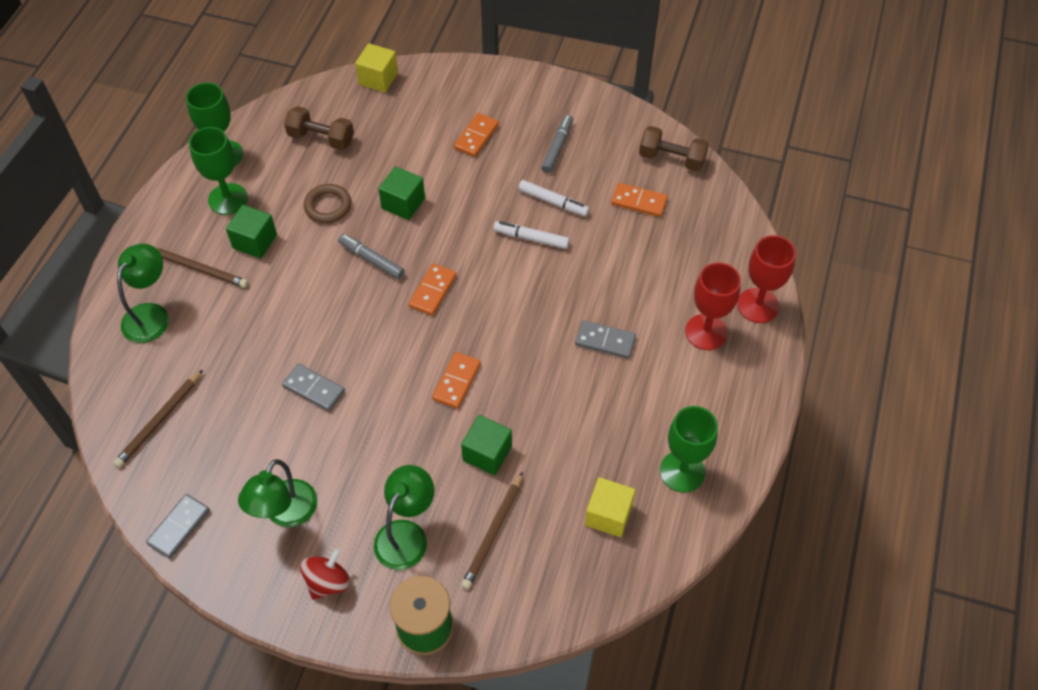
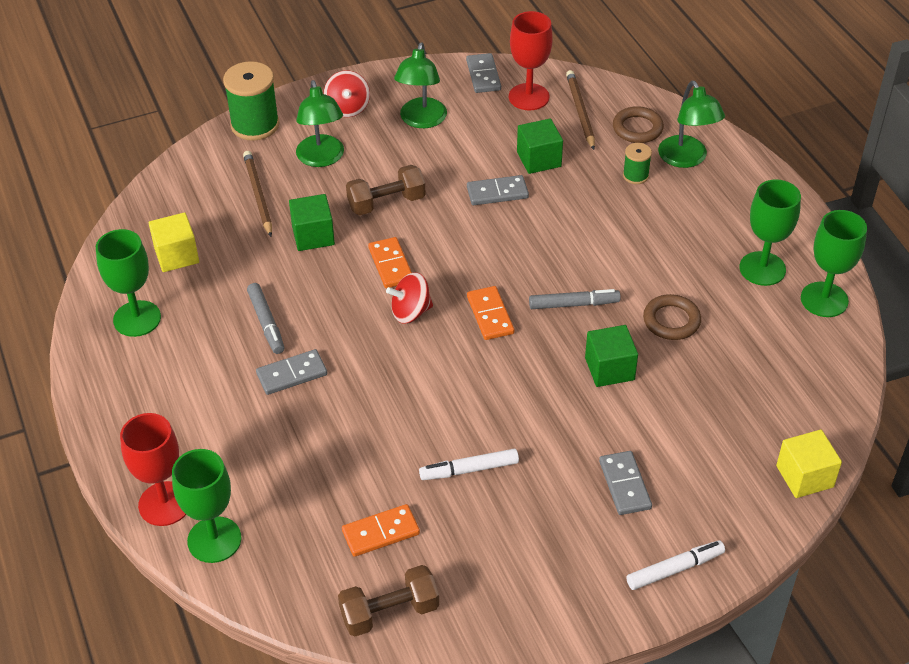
camera: 140 degrees right, 10 degrees down
brown pencil [156,248,248,288] -> none
green cube [226,205,277,258] -> green cube moved to [517,118,563,174]
green lamp [238,459,317,527] -> green lamp turned 150 degrees counterclockwise [394,42,447,128]
brown dumbbell [284,106,354,150] -> brown dumbbell moved to [346,165,426,215]
orange domino [454,113,499,157] -> grey domino [599,451,652,515]
white marker [493,221,570,249] -> white marker moved to [626,540,725,590]
grey marker [541,115,573,173] -> grey marker moved to [247,283,284,354]
red goblet [685,262,741,350] -> red goblet moved to [509,11,553,110]
none -> green goblet [172,449,241,563]
none -> red spinning top [386,272,433,324]
none -> brown ring [613,106,664,143]
none -> green spool [623,143,652,184]

